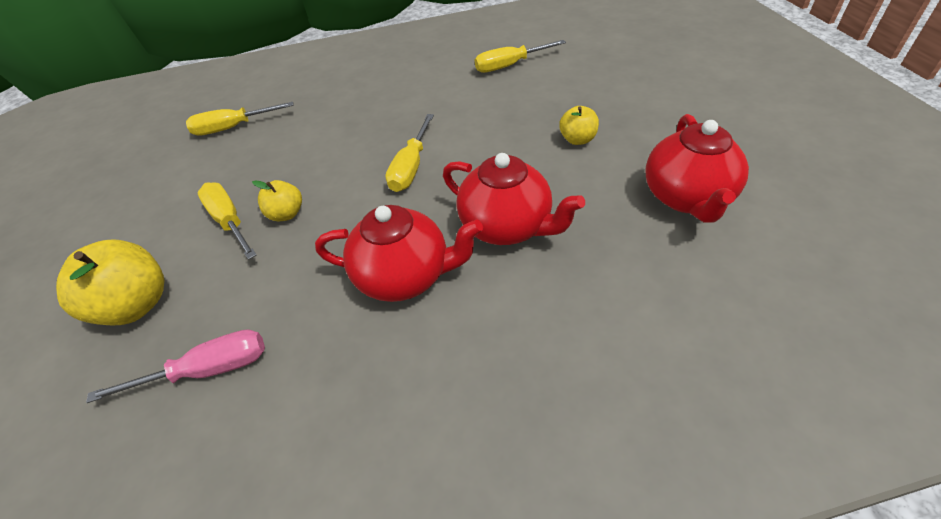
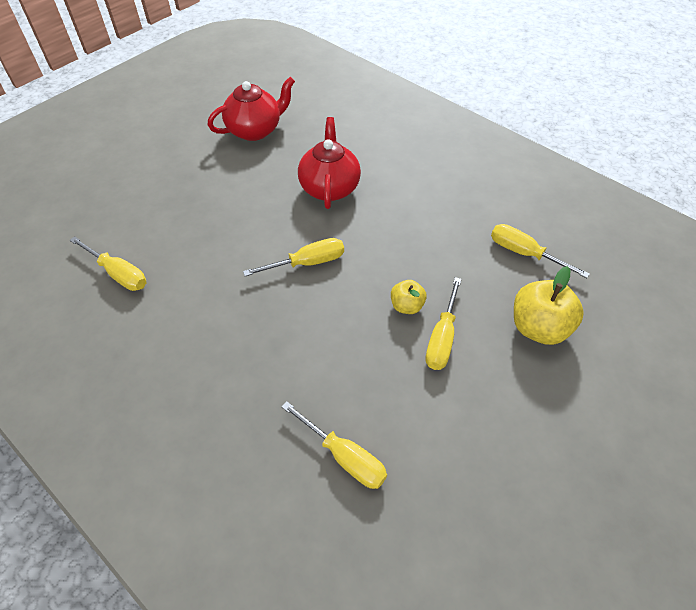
camera: 130 degrees left, 5 degrees up
pink screwdriver [86,329,265,403] -> yellow screwdriver [491,224,590,278]
red teapot [315,205,483,302] -> none
yellow apple [559,106,599,145] -> none

